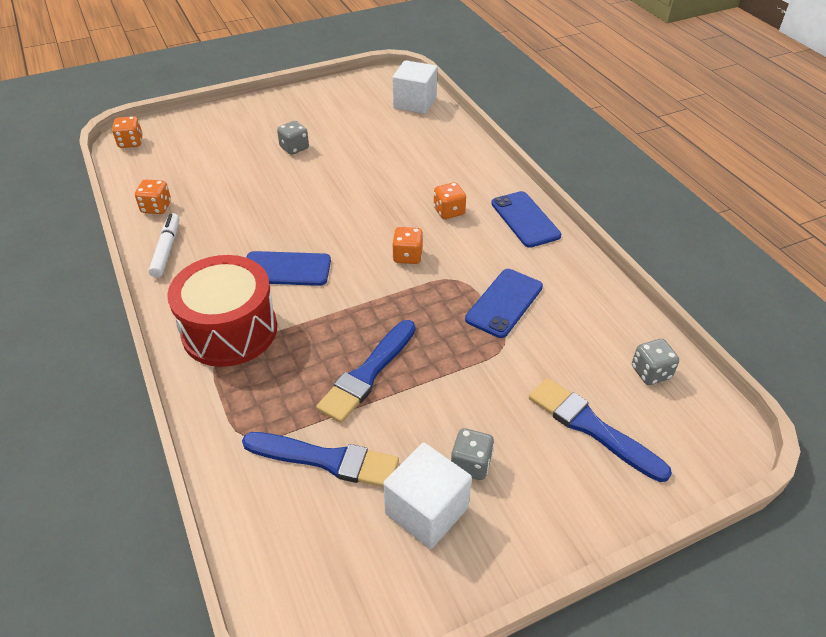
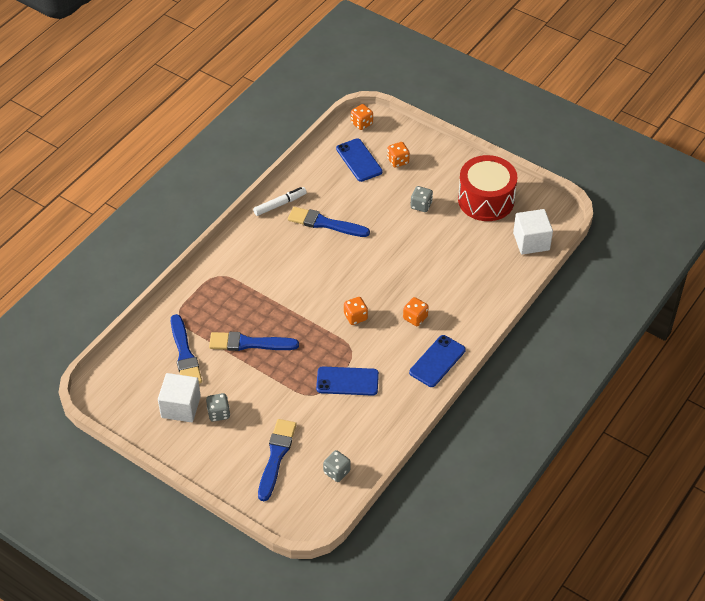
camera: 60 degrees right, 5 degrees up
orange dice [135,179,171,214] -> orange dice moved to [387,142,410,168]
red drum [167,255,277,367] -> red drum moved to [458,155,518,221]
blue phone [246,251,331,286] -> blue phone moved to [336,139,383,182]
none -> blue brush [288,207,370,237]

